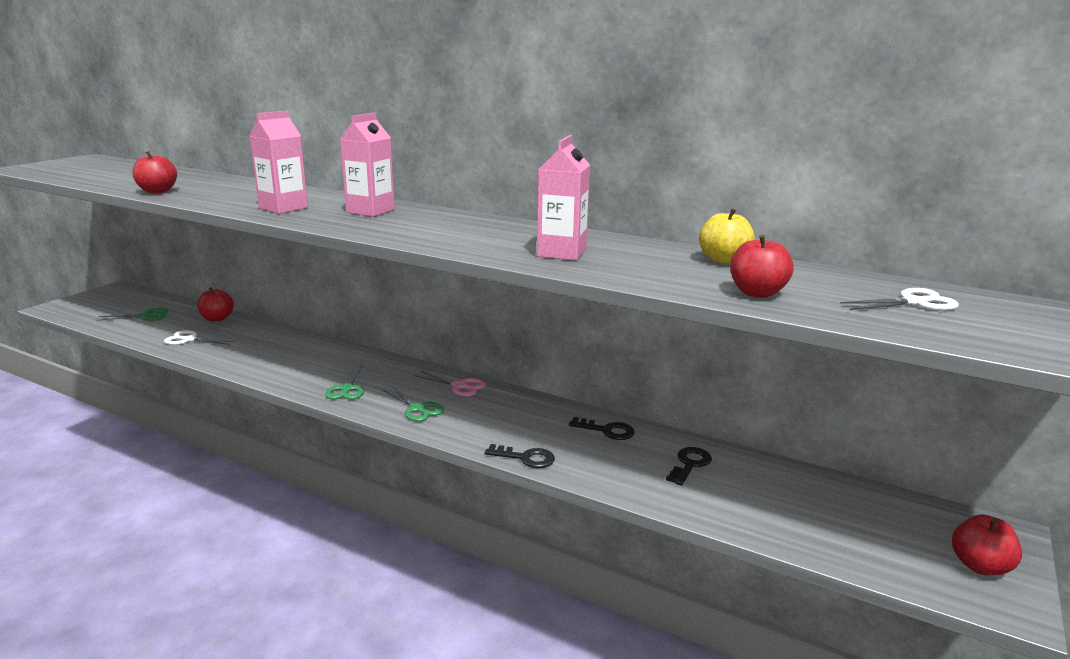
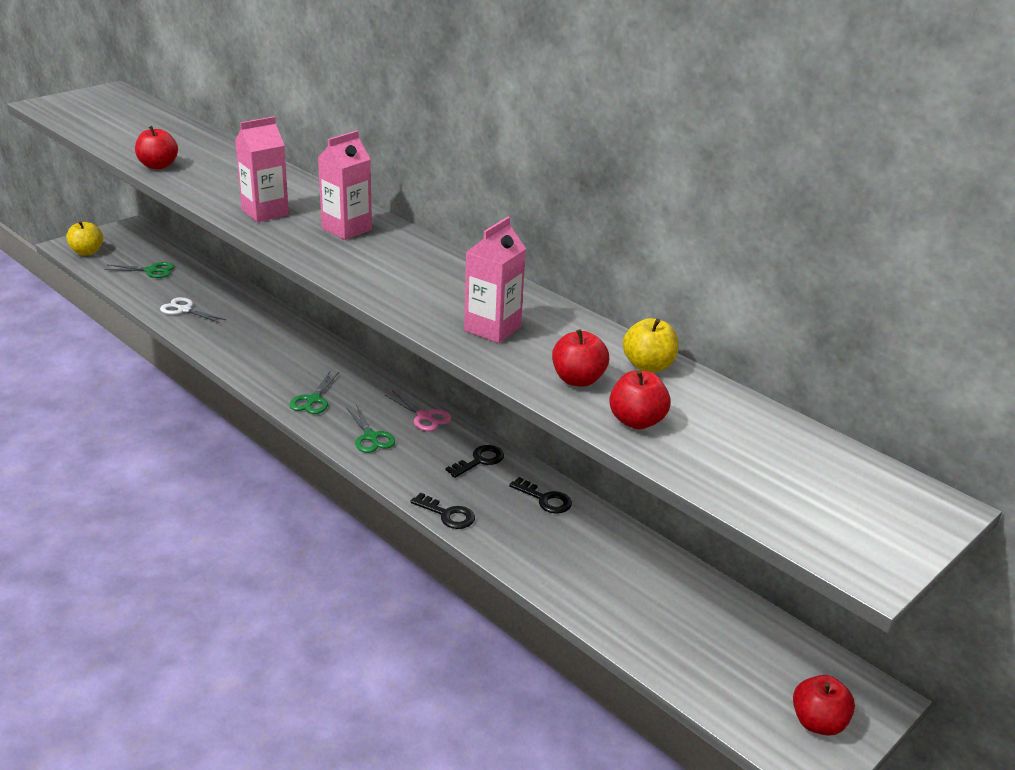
camera: 15 degrees right, 10 degrees up
red apple [197,287,234,322] -> red apple moved to [552,329,609,387]
black key [666,447,712,486] -> black key moved to [445,445,504,478]
white scissors [840,288,959,311] -> none
none -> yellow apple [66,221,103,256]

